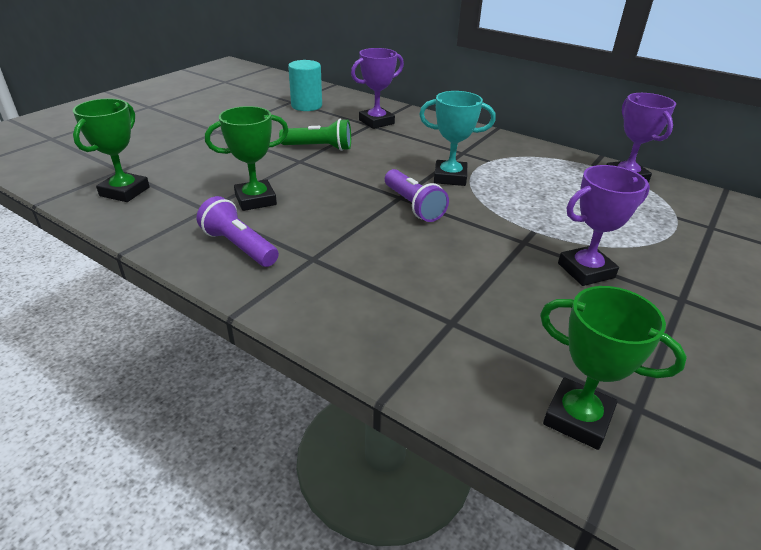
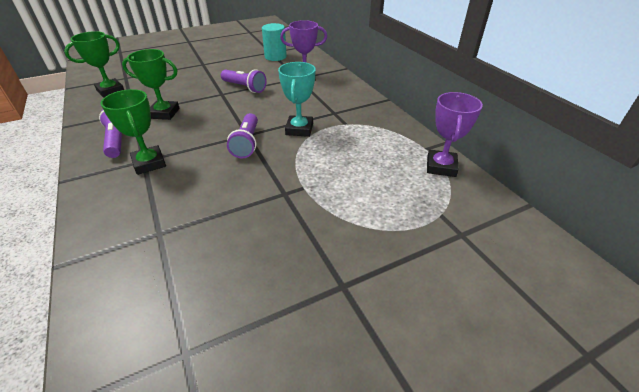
camera: 30 degrees right, 5 degrees up
green flashlight [279,119,351,151] -> purple flashlight [221,69,267,93]
turquoise trophy [419,91,496,186] -> turquoise trophy turned 60 degrees clockwise [278,62,316,137]
green trophy [540,286,687,450] -> green trophy moved to [101,89,166,175]
purple trophy [558,165,650,286] -> none

